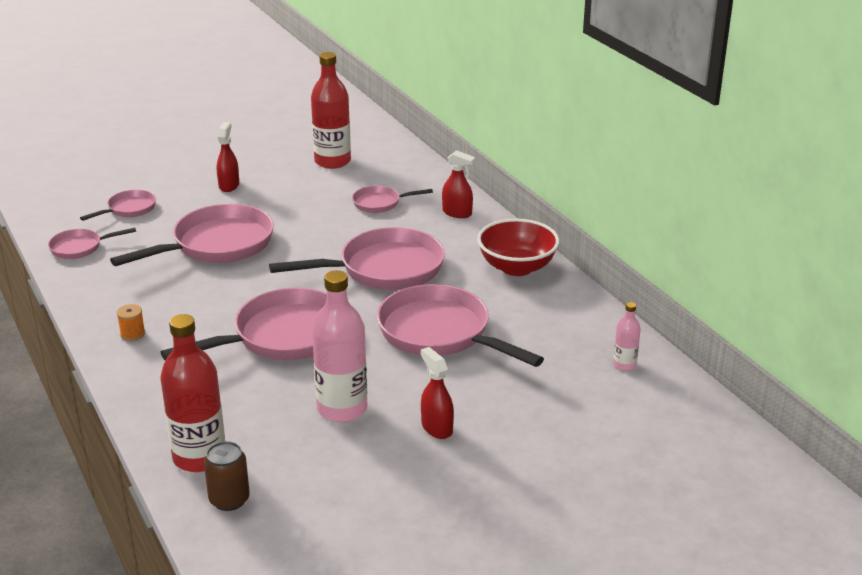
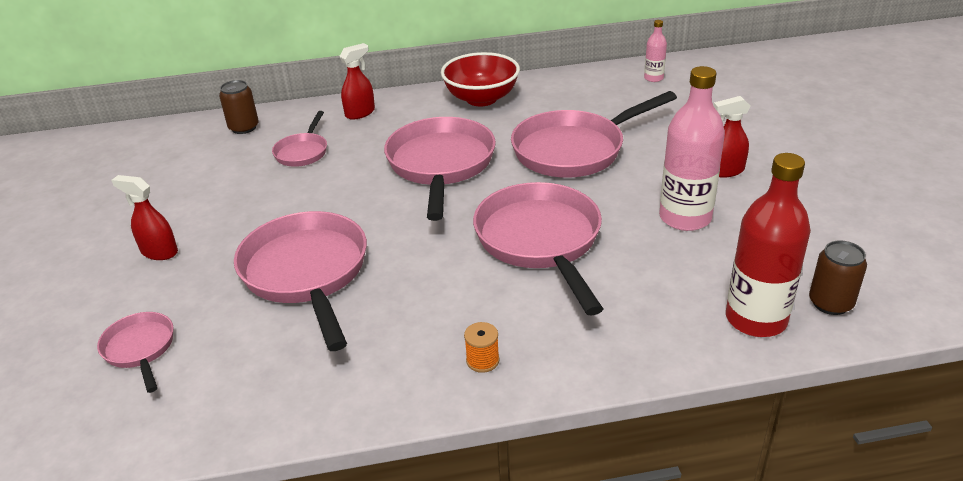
camera: 70 degrees left, 5 degrees up
pink pan [48,228,136,259] -> none
red bottle [311,52,351,169] -> none
none -> brown can [219,80,259,134]

